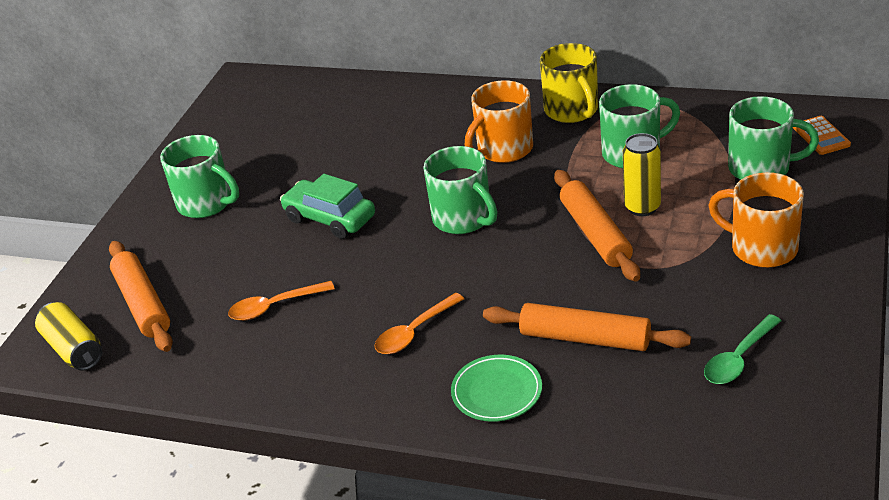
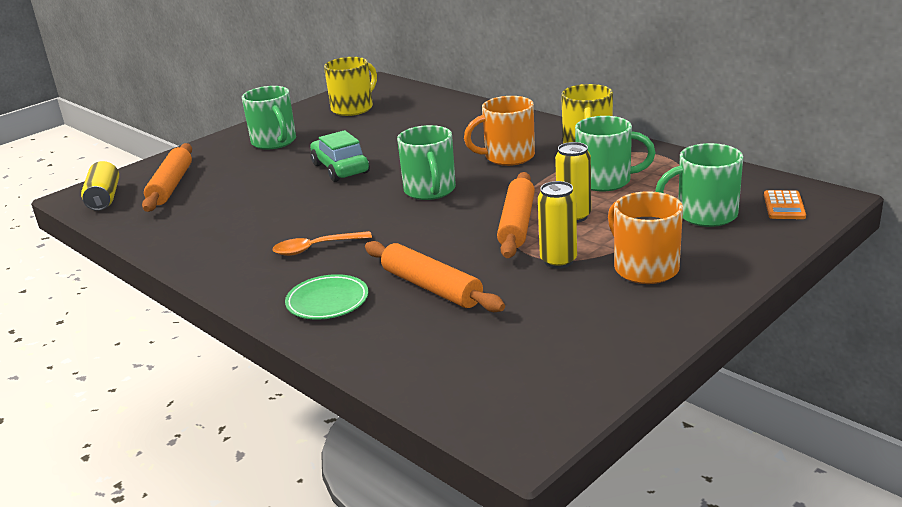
camera: 25 degrees right, 10 degrees down
orange spoon [228,281,335,321] -> none
green spoon [704,314,782,384] -> none
green mug [728,96,819,180] -> green mug turned 135 degrees clockwise [655,143,743,227]
none -> yellow mug [324,57,377,116]
none -> yellow can [538,181,577,269]

